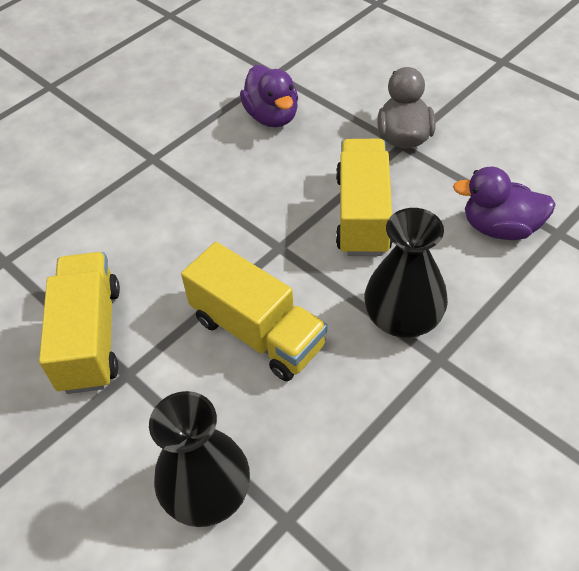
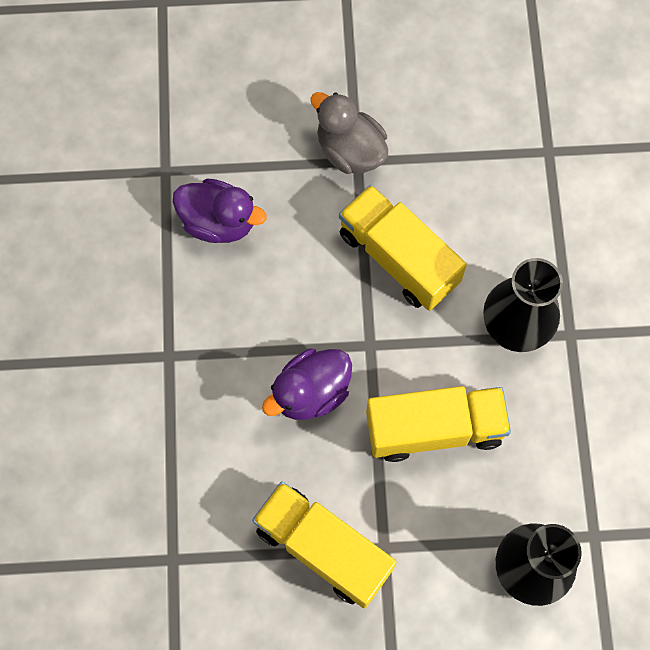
camera: 50 degrees left, 20 degrees up
purple duck [453,167,556,240] -> purple duck moved to [262,348,352,420]

